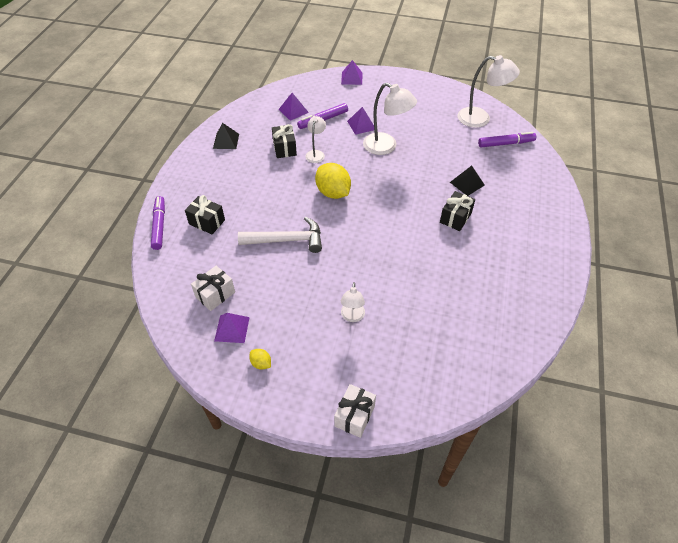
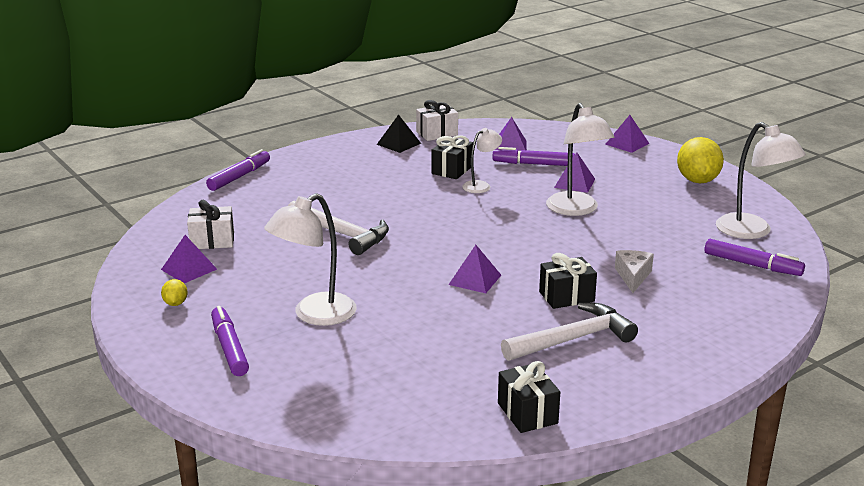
camera: 40 degrees right, 25 degrees down
black gift [185,195,225,234] -> black gift moved to [498,361,560,433]
yellow lemon [315,163,351,199] -> yellow lemon moved to [677,137,724,183]
white gift [334,384,376,438] -> white gift moved to [416,100,458,141]
white lamp [341,282,365,322] -> white lamp [264,193,357,326], size x1.76
black pyramid [450,166,484,196] -> white cheese [615,250,654,293]
none -> purple marker [211,306,249,376]
none -> purple pyramid [448,245,501,293]
none -> white hammer [501,303,638,361]

